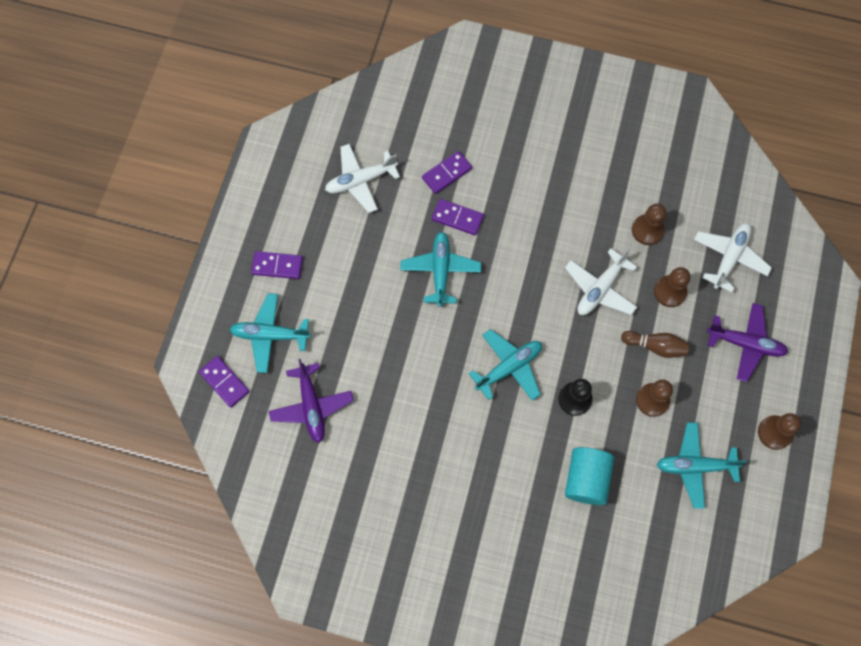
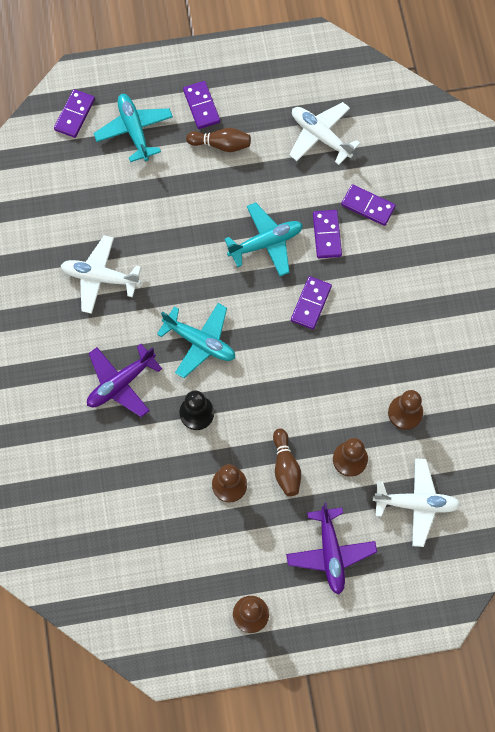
camera: 65 degrees right, 0 degrees up
purple plane [269,359,354,443] -> purple plane moved to [87,344,162,417]
white plane [565,248,637,315] -> white plane moved to [60,235,141,314]
turquoise cylinder [565,447,614,505] -> none
turquoise plane [657,422,748,509] -> none
none -> brown bowling pin [186,128,251,152]
none -> purple domino [291,276,332,329]

